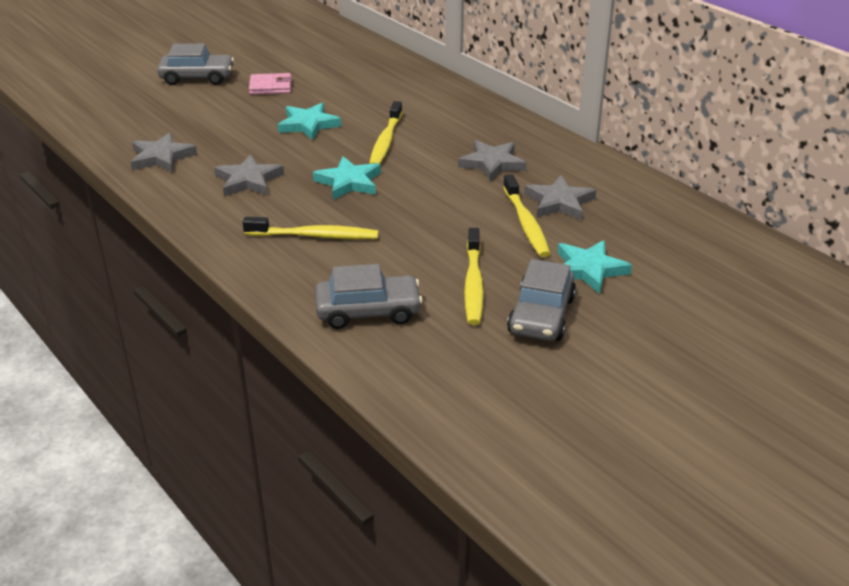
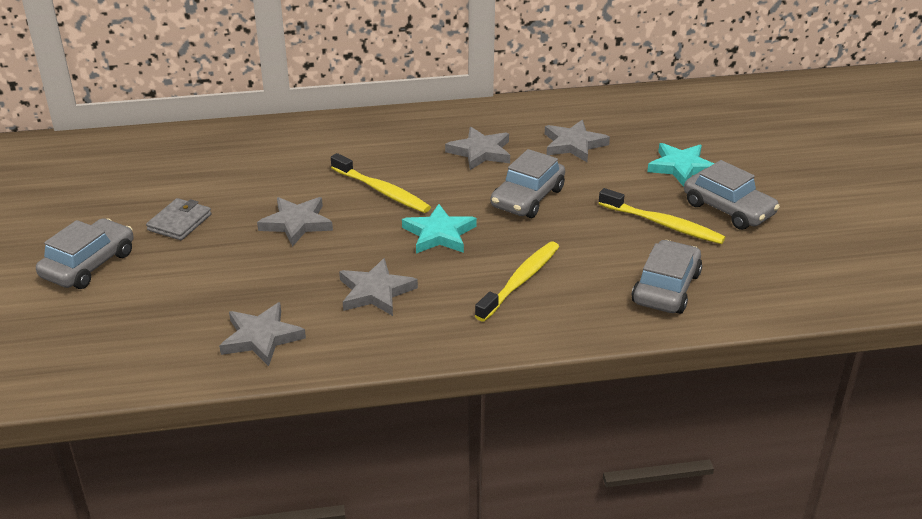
camera: 60 degrees left, 0 degrees up
pink wallet [249,73,292,95] -> grey wallet [146,198,211,240]
turquoise star [278,103,341,140] -> grey star [257,197,333,247]
yellow toothbrush [503,174,550,257] -> none
none -> grey car [491,149,565,218]

